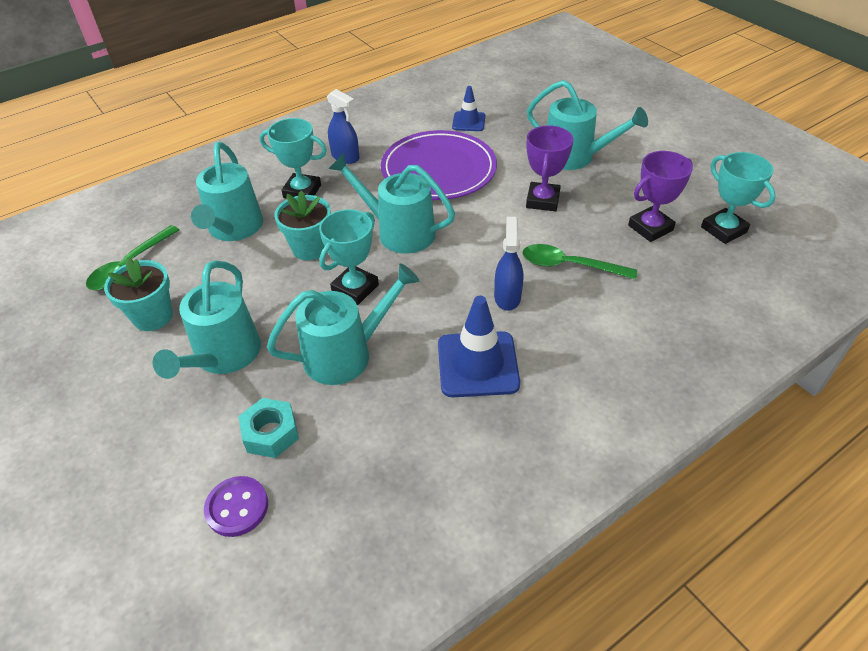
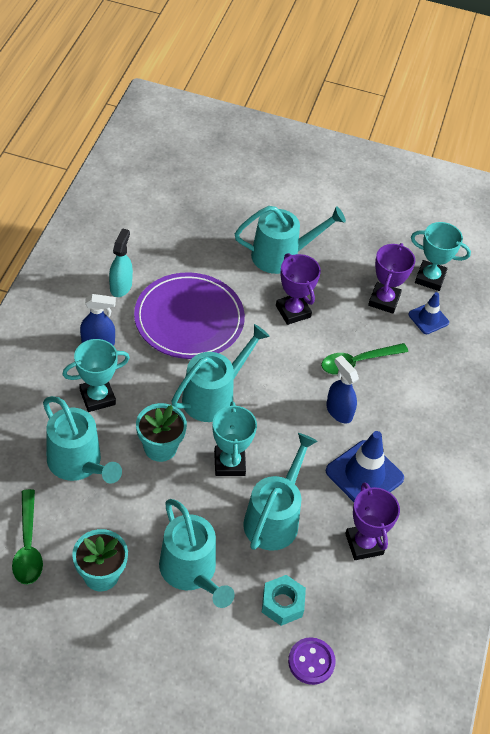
camera: 45 degrees left, 5 degrees up
turquoise watering can [329,153,455,254] -> turquoise watering can turned 150 degrees clockwise [171,324,270,422]
blue traffic cone [452,86,485,131] -> blue traffic cone moved to [408,292,449,334]
none -> turquoise spray bottle [109,228,133,297]
none -> purple trophy [345,482,400,560]

